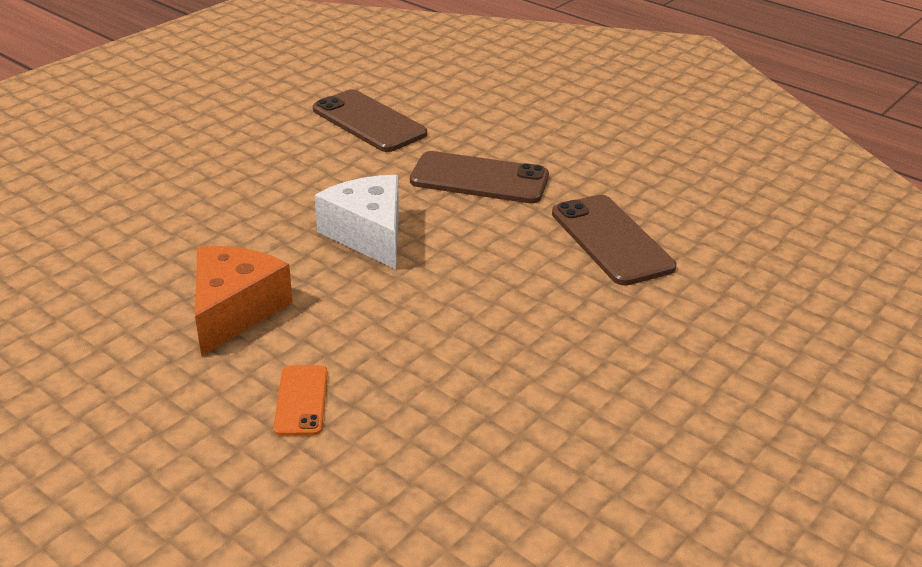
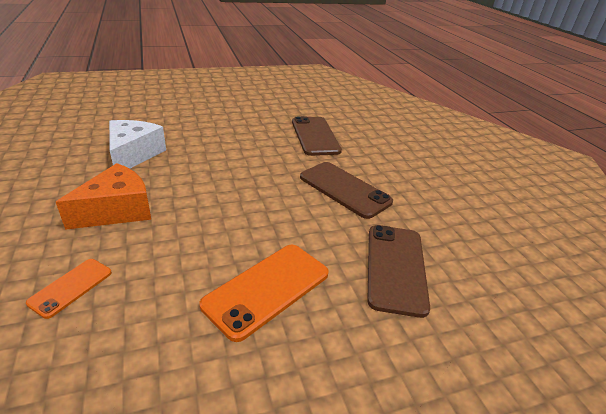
camera: 30 degrees right, 0 degrees up
white cheese [315,175,399,269] -> white cheese moved to [109,120,166,169]
none -> orange phone [200,245,329,342]

